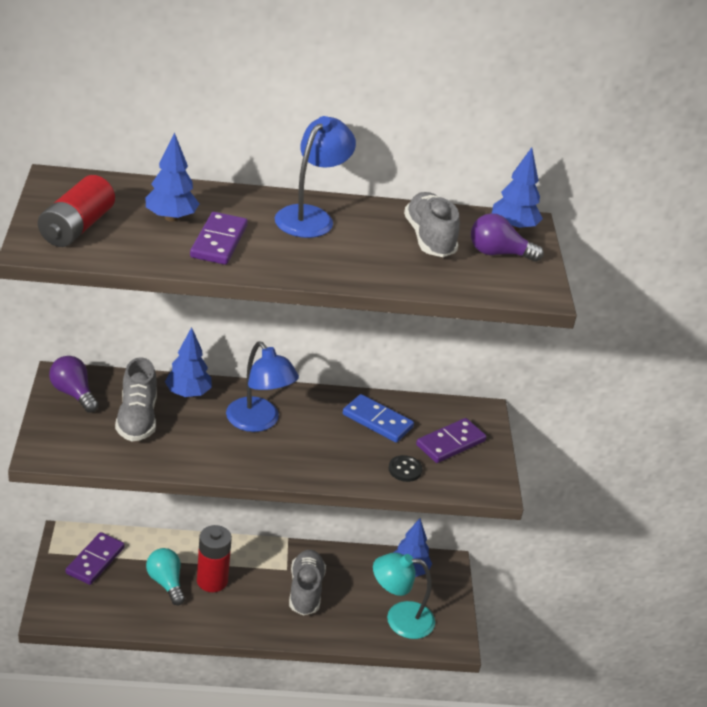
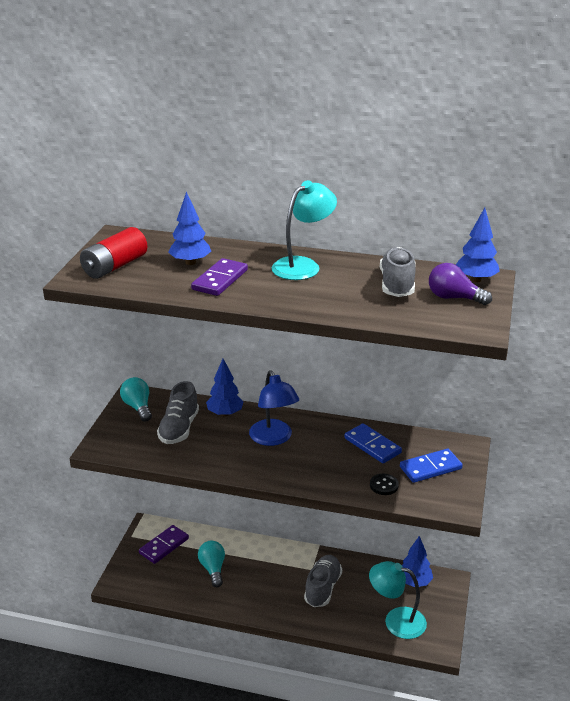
camera: 20 degrees right, 5 degrees down
purple light bulb [49,356,99,413] -> turquoise light bulb [120,377,152,422]
red battery [197,525,232,592] -> none
blue lamp [275,116,356,238] -> turquoise lamp [272,180,337,280]
purple domino [416,418,486,463] -> blue domino [400,449,463,483]

